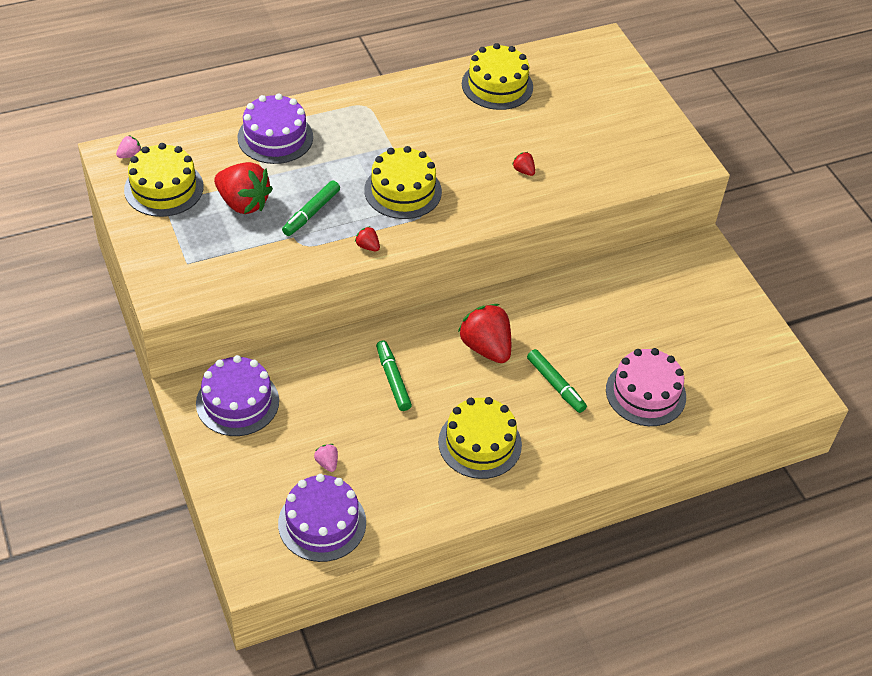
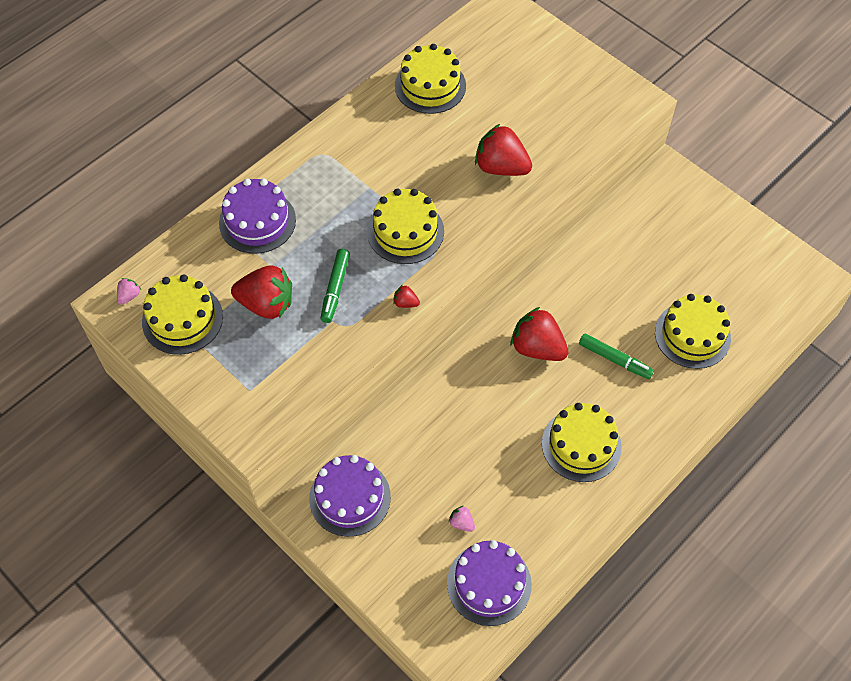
camera: 20 degrees left, 10 degrees up
green marker [376,340,412,411] -> none
red strawberry [512,152,535,176] -> red strawberry [475,124,532,176], size x2.30
pink cake [606,348,686,426] -> yellow cake [655,294,731,369]

